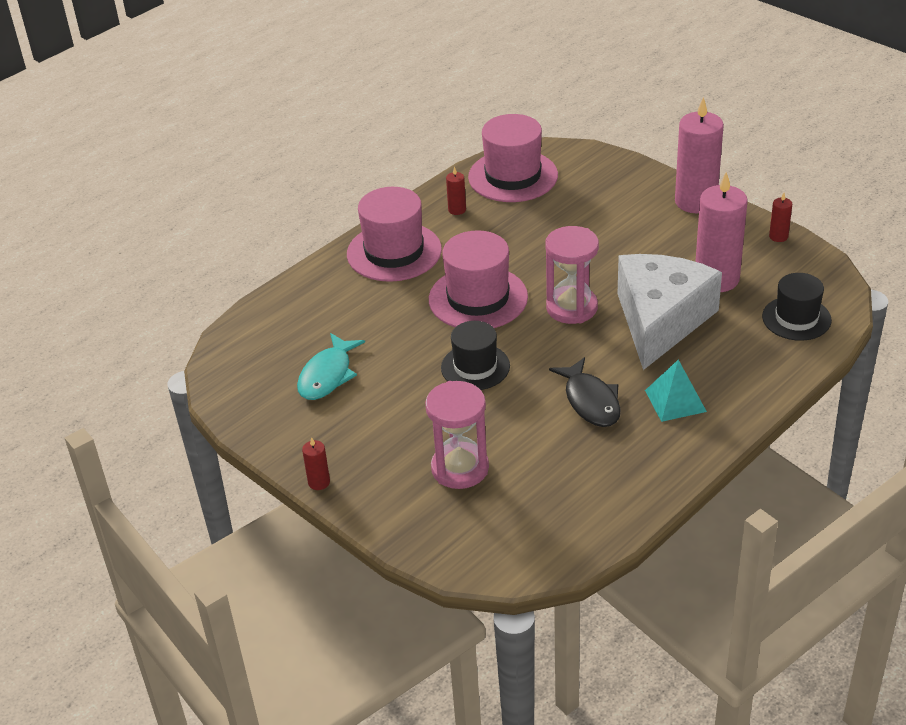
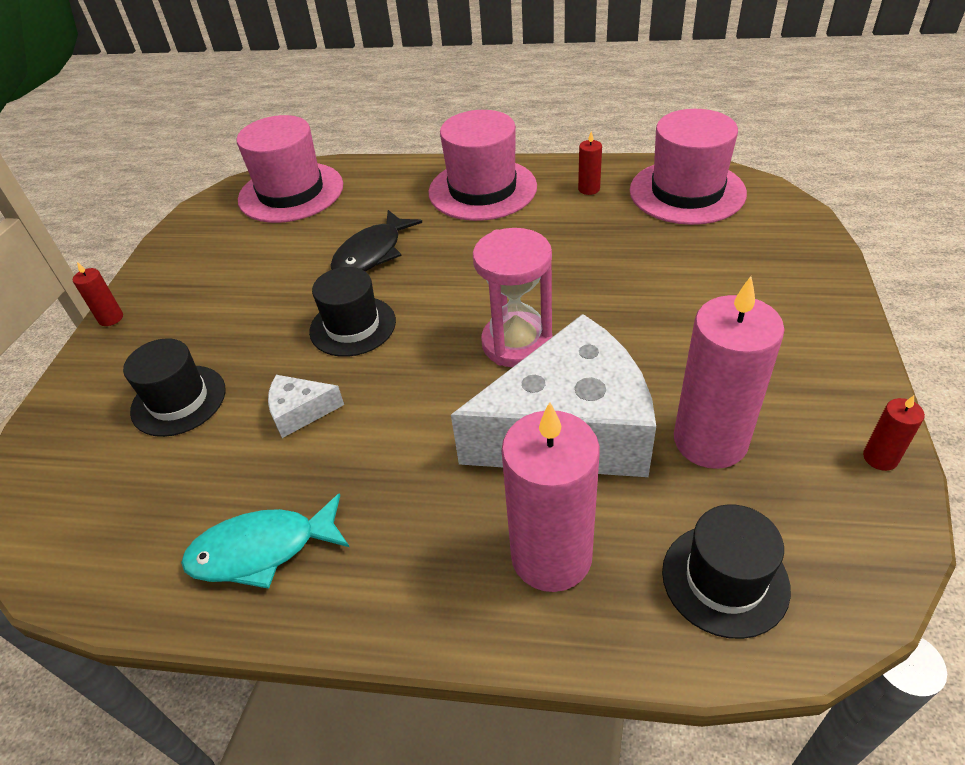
camera: 55 degrees right, 5 degrees up
turquoise fish [297,333,365,400] -> turquoise fish moved to [181,493,349,589]
pink hourglass [425,381,489,489] -> black hat [123,338,226,437]
pink hat [429,230,528,328] -> pink hat moved to [237,115,343,223]
black fish [549,357,621,427] -> black fish moved to [330,210,422,272]
turquoise pyramid [645,360,707,422] -> none
pink candle [675,97,724,213] -> pink candle moved to [502,402,600,592]
none -> white cheese [268,375,344,438]

